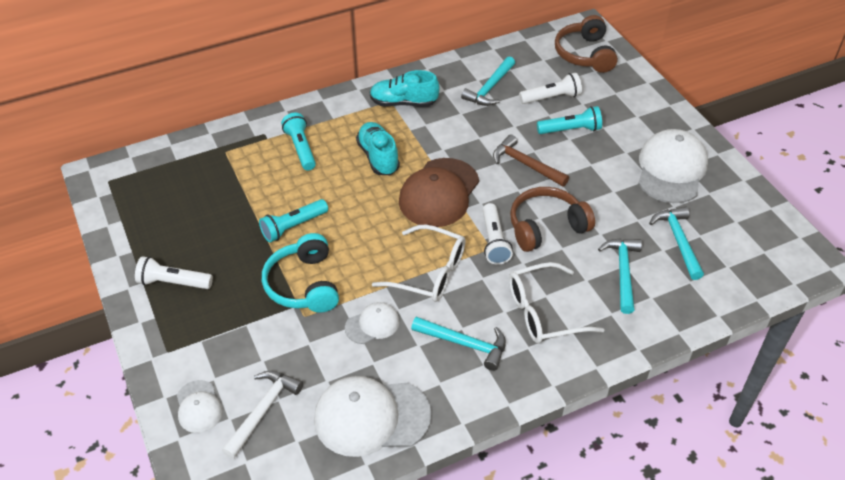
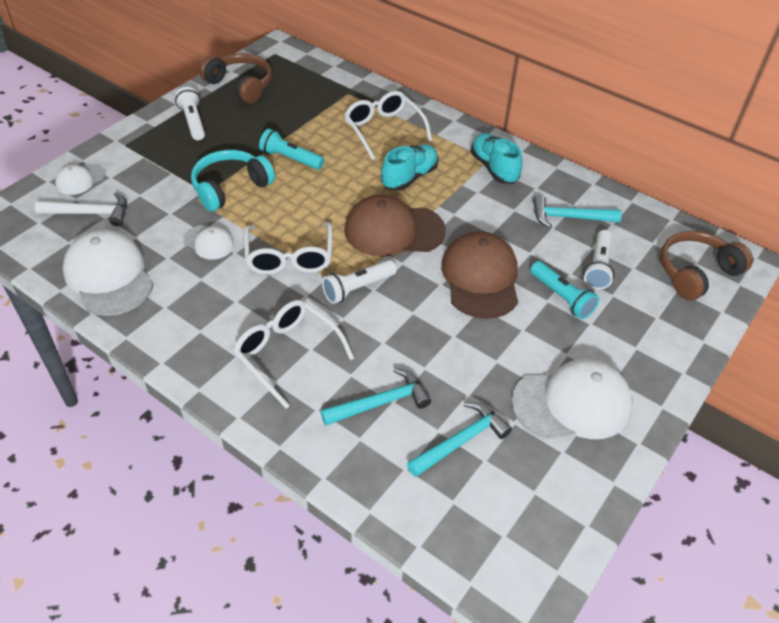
camera: 60 degrees right, 0 degrees up
turquoise flashlight [281,113,316,170] -> white glasses [344,91,432,160]
turquoise hammer [411,317,506,371] -> none
brown hammer [493,134,569,187] -> brown cap [441,231,518,319]
brown headphones [510,187,595,252] -> brown headphones moved to [199,53,272,104]
white flashlight [519,73,582,104] -> white flashlight turned 60 degrees clockwise [584,230,615,289]

